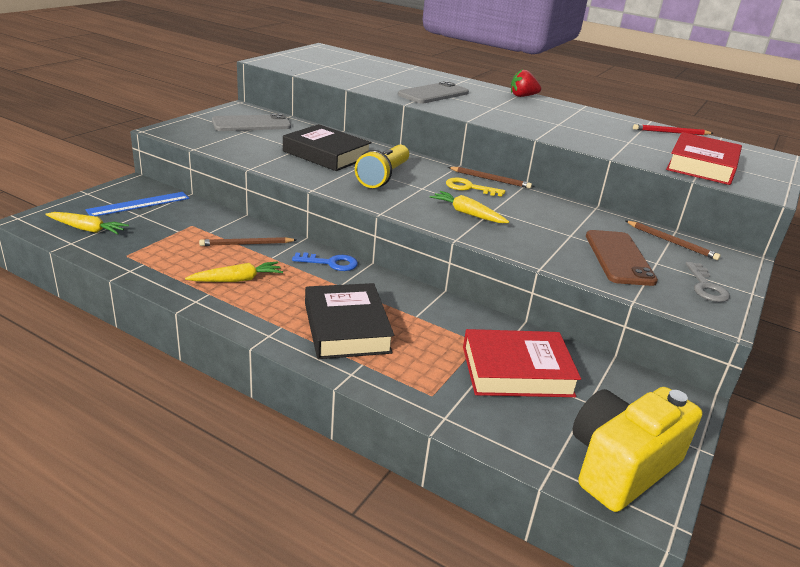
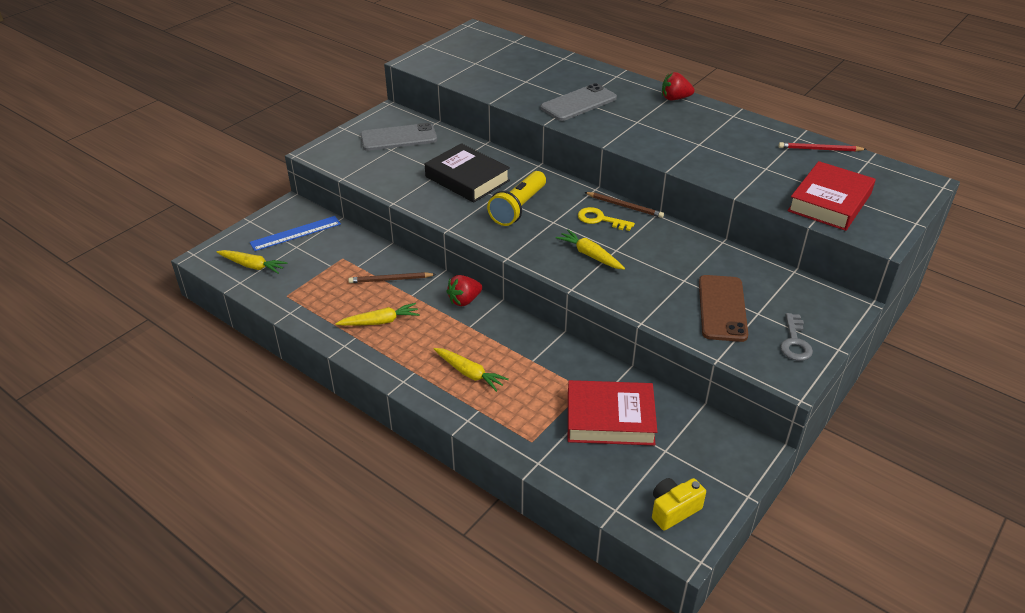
camera: 10 degrees right, 10 degrees up
blue key [292,252,358,271] -> red strawberry [446,275,482,306]
black book [305,283,394,359] -> yellow carrot [434,348,509,392]
yellow camera [572,387,702,512] -> yellow camera [652,478,706,531], size x0.53
brown pencil [626,221,721,260] -> none

